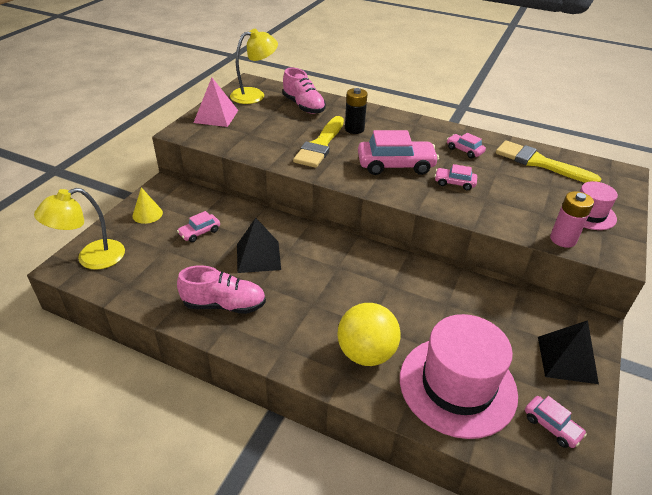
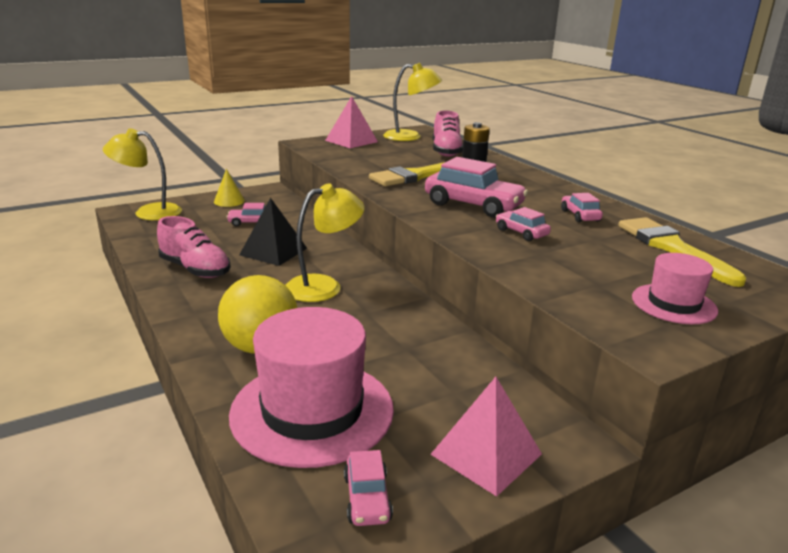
camera: 35 degrees right, 15 degrees down
black pyramid [538,320,599,384] -> pink pyramid [430,377,542,497]
pink battery [550,191,594,248] -> none
none -> yellow lamp [285,183,365,302]

